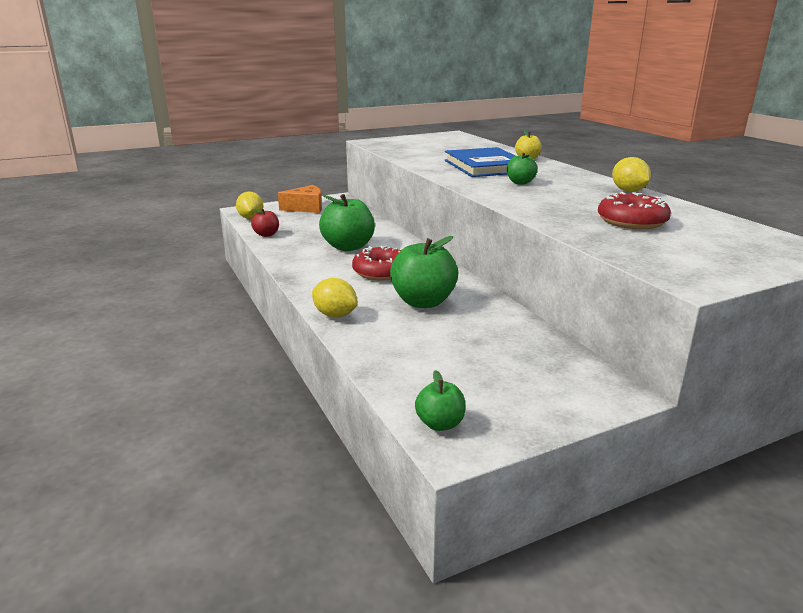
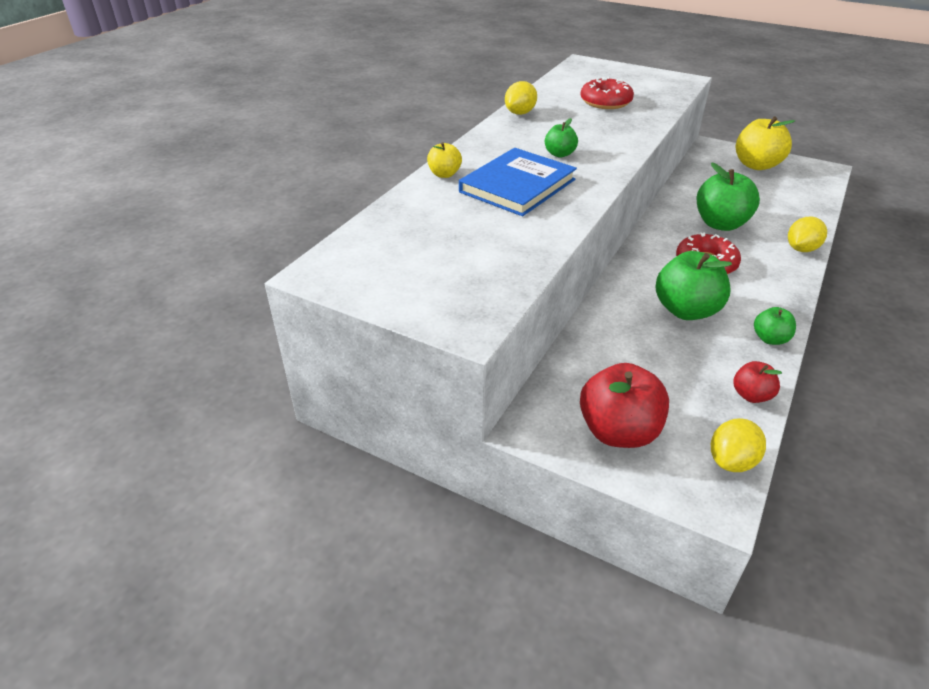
camera: 125 degrees left, 15 degrees up
orange cheese [278,185,322,213] -> red apple [580,363,669,448]
yellow lemon [312,278,358,318] -> yellow lemon turned 45 degrees clockwise [788,217,827,252]
green apple [415,370,465,431] -> green apple moved to [754,307,796,345]
none -> yellow apple [736,116,795,170]

